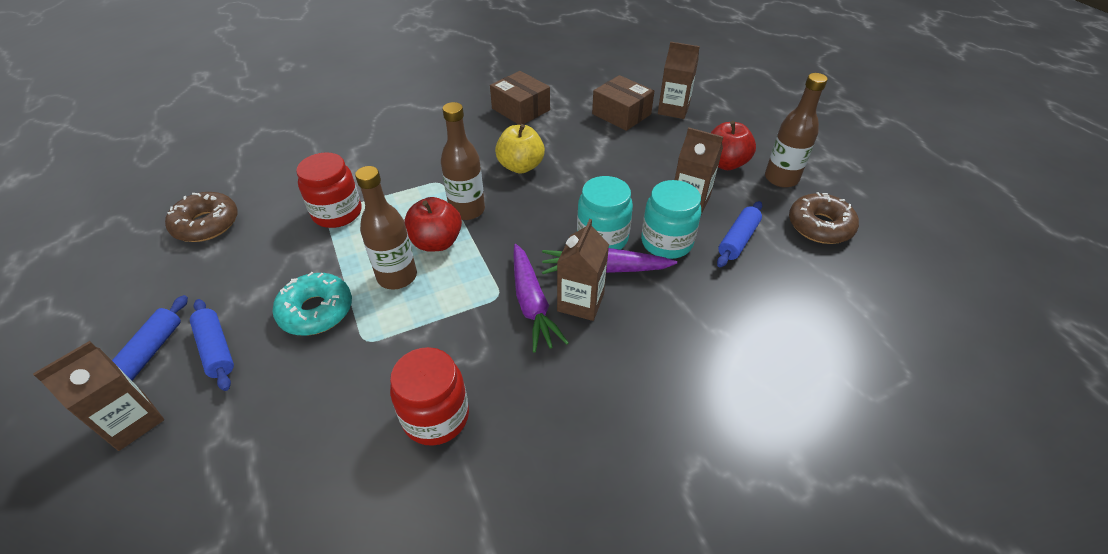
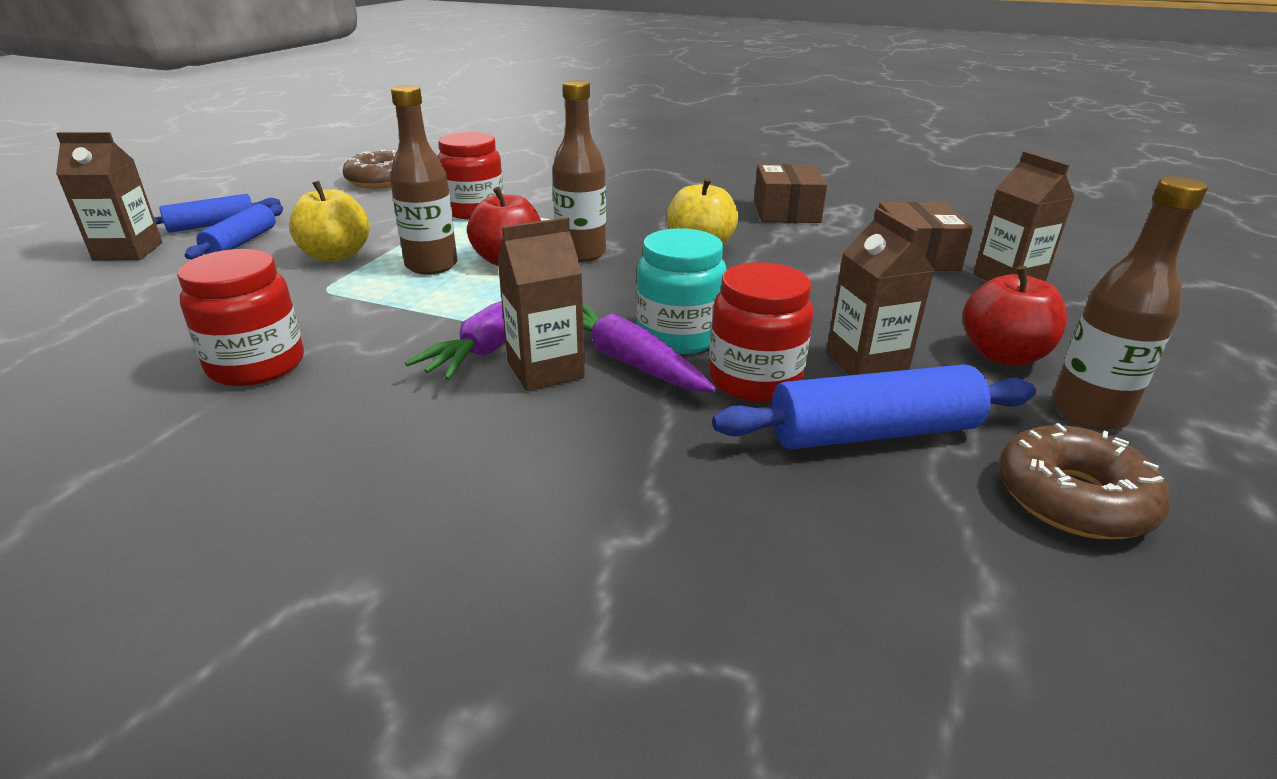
camera: 45 degrees right, 15 degrees down
turquoise donut [273,272,352,335] -> yellow apple [289,181,370,262]
turquoise jar [641,180,701,259] -> red jar [709,262,813,402]
blue rolling pin [717,201,762,267] -> blue rolling pin [712,364,1036,449], size x1.56

